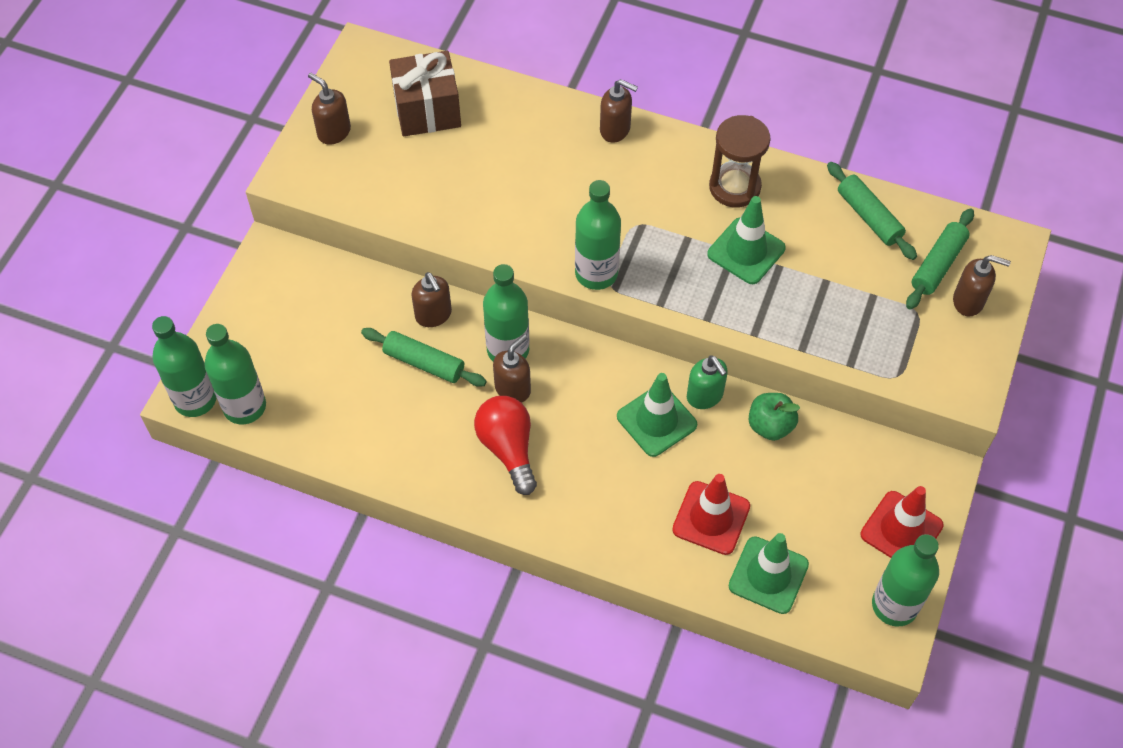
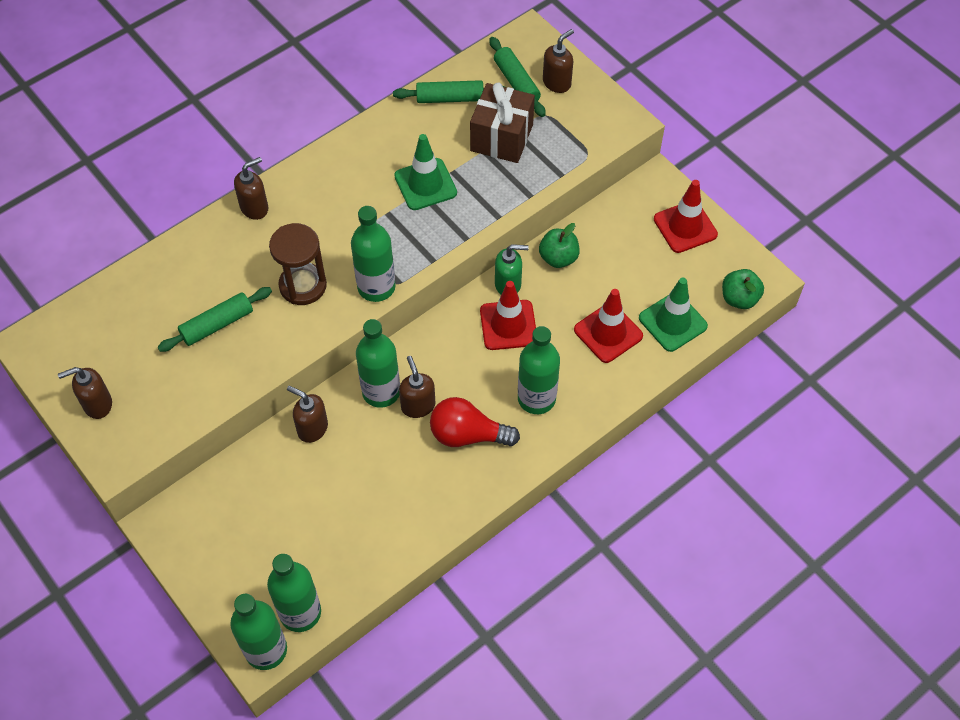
camera: 60 degrees left, 0 degrees up
green rolling pin [361,328,487,387] -> green rolling pin moved to [157,287,272,352]
brown gift [389,51,461,136] -> brown gift moved to [470,82,535,163]
brown soap dispenser [412,272,452,327] -> brown soap dispenser turned 150 degrees counterclockwise [287,386,328,443]
green traffic cone [617,373,697,457] -> red traffic cone [480,281,536,350]
brown hourglass [709,115,771,207] -> brown hourglass moved to [269,223,327,305]
green bottle [872,534,939,626] -> green bottle moved to [518,326,560,414]
none -> green apple [722,269,764,309]

